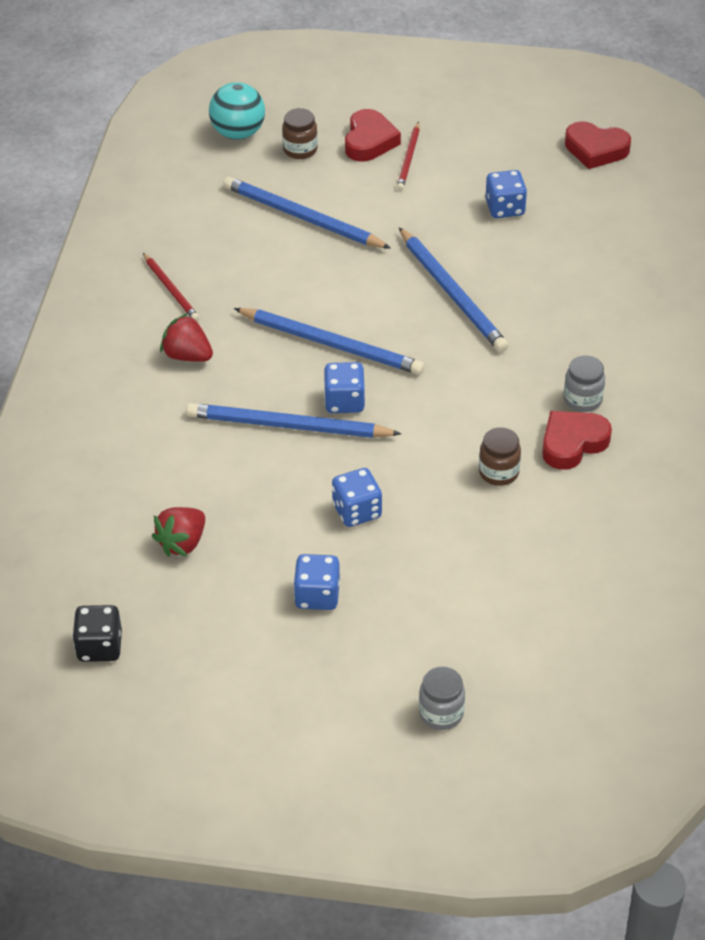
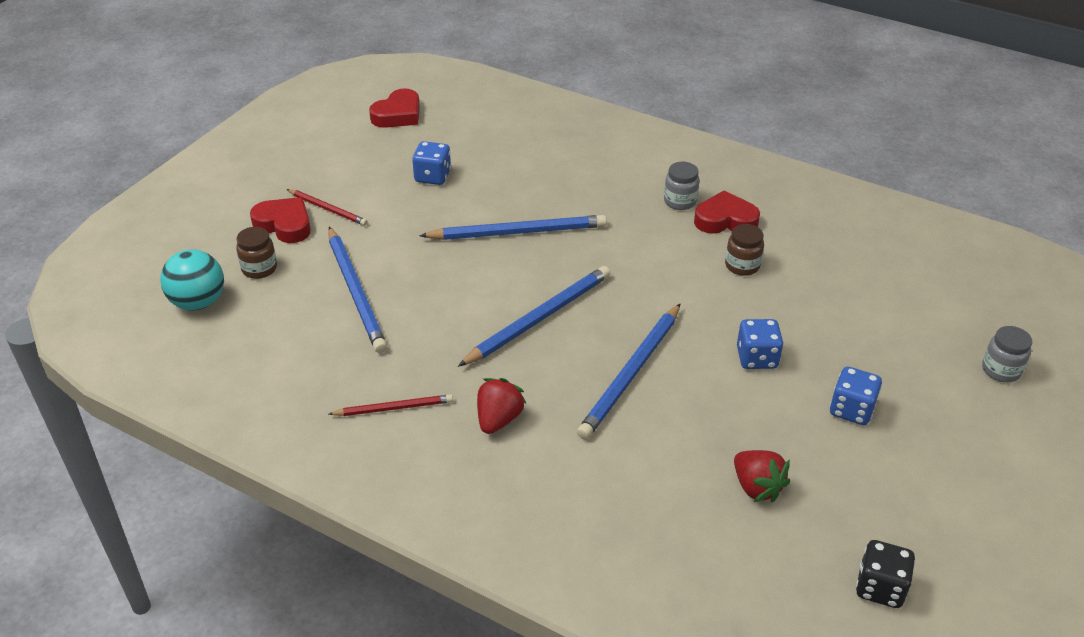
camera: 70 degrees left, 5 degrees down
red strawberry [160,313,213,362] -> red strawberry turned 150 degrees clockwise [477,378,526,434]
blue pencil [223,176,391,249] -> blue pencil turned 75 degrees counterclockwise [328,227,387,353]
blue dice [324,362,365,413] -> none
red heart [542,411,612,470] -> red heart turned 105 degrees clockwise [694,190,760,234]

